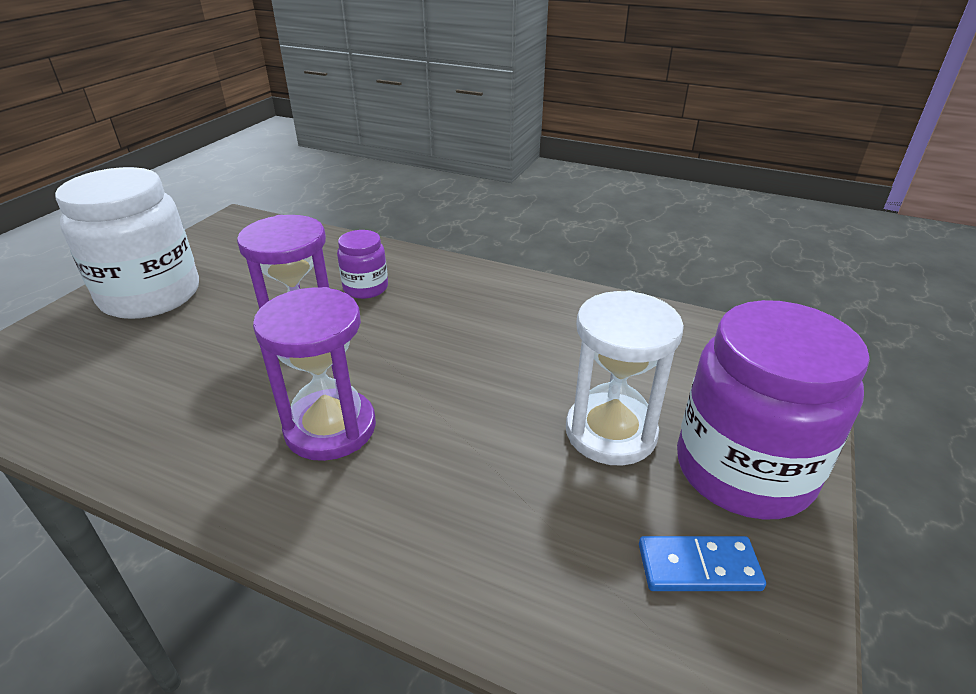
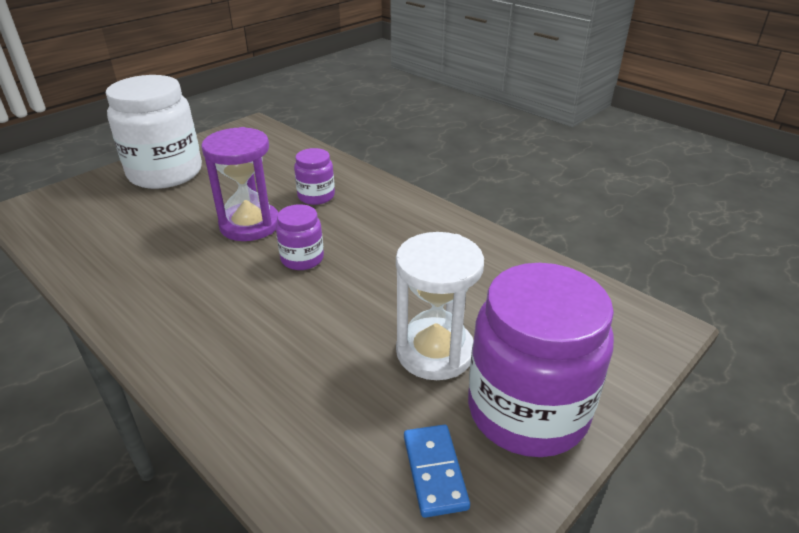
camera: 20 degrees right, 0 degrees up
purple hourglass [253,287,376,461] -> none
blue domino [639,536,766,591] -> blue domino turned 60 degrees clockwise [404,425,470,518]
none -> purple jar [276,204,324,270]

